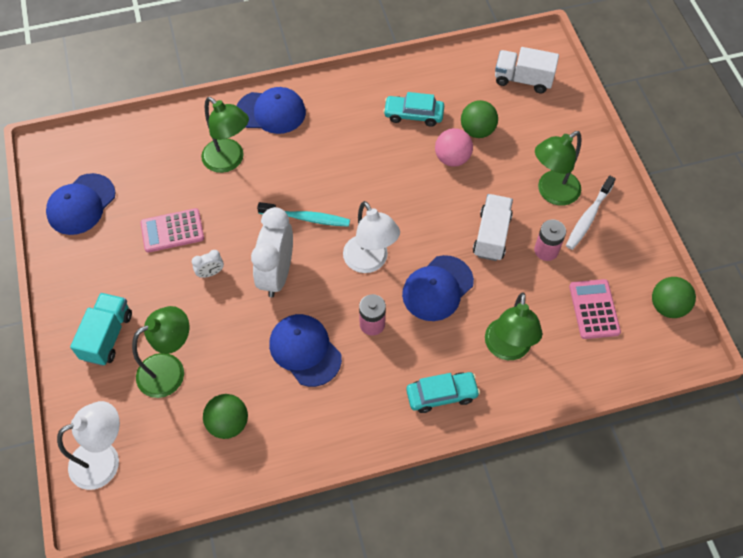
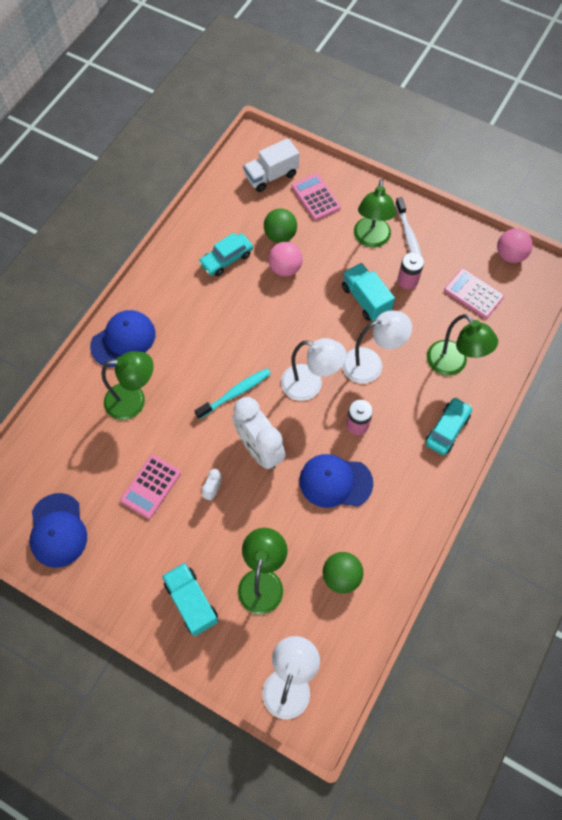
camera: 45 degrees left, 5 degrees up
blue cap [402,255,474,321] -> white lamp [342,311,412,384]
white truck [473,194,513,261] -> turquoise truck [342,263,395,321]
green ball [652,277,696,318] -> pink ball [497,228,533,263]
none -> pink calculator [291,173,341,221]

